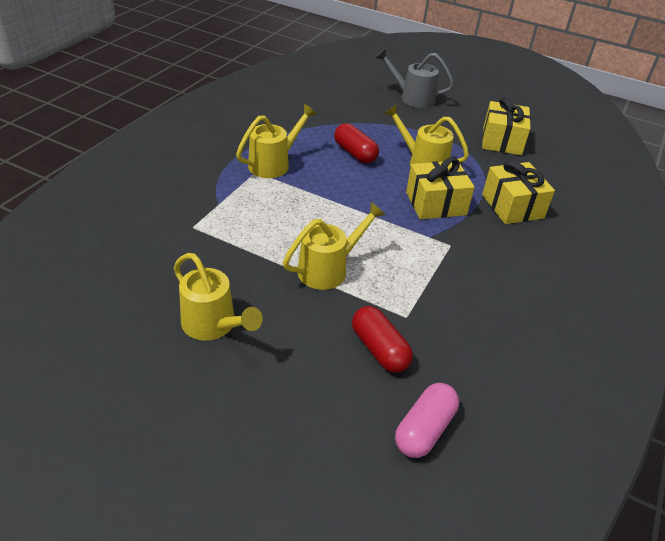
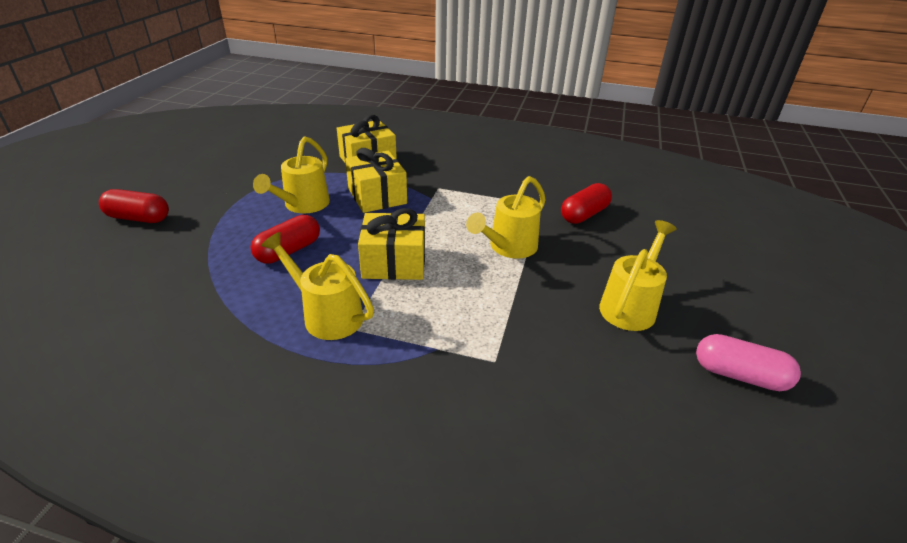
camera: 100 degrees left, 5 degrees down
yellow watering can [283,202,386,290] -> yellow watering can turned 90 degrees counterclockwise [466,176,546,258]
grey watering can [375,48,454,108] -> red capsule [99,189,169,223]
pink capsule [395,383,459,458] -> pink capsule moved to [696,334,801,391]
yellow gift [482,97,531,155] -> yellow gift moved to [358,208,425,280]

